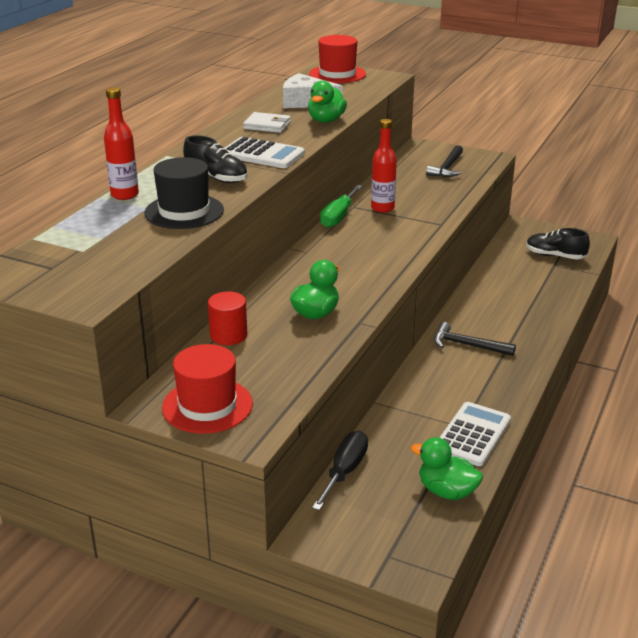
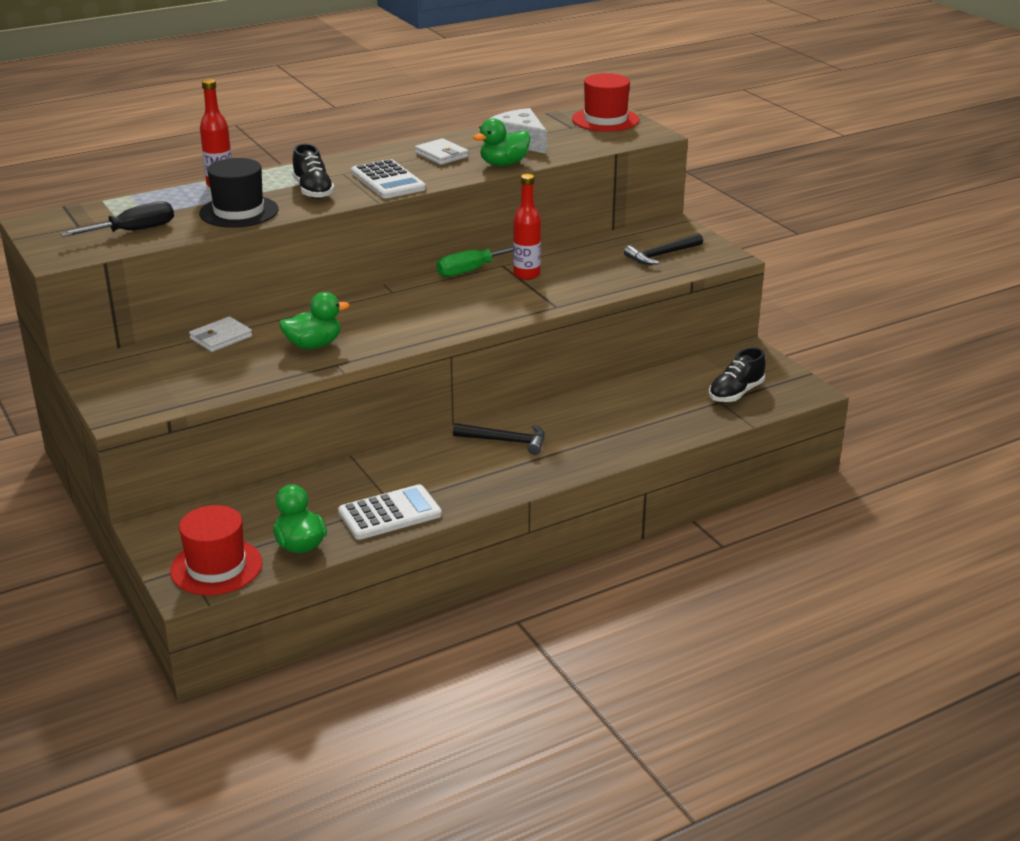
camera: 35 degrees right, 0 degrees up
red hat [162,344,253,434] -> red hat moved to [170,505,262,595]
red cylinder [208,292,247,345] -> white wallet [189,316,252,352]
black screwdriver [312,431,368,511] -> black screwdriver moved to [60,201,174,237]
black hammer [434,322,516,356] -> black hammer turned 135 degrees clockwise [453,423,545,455]
black shoe [526,228,590,259] -> black shoe turned 105 degrees counterclockwise [709,347,766,402]

